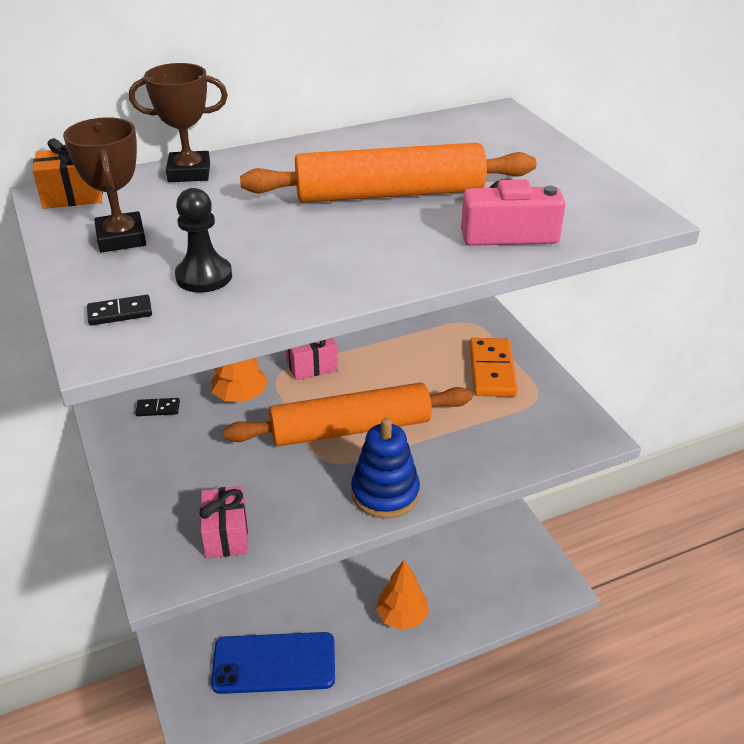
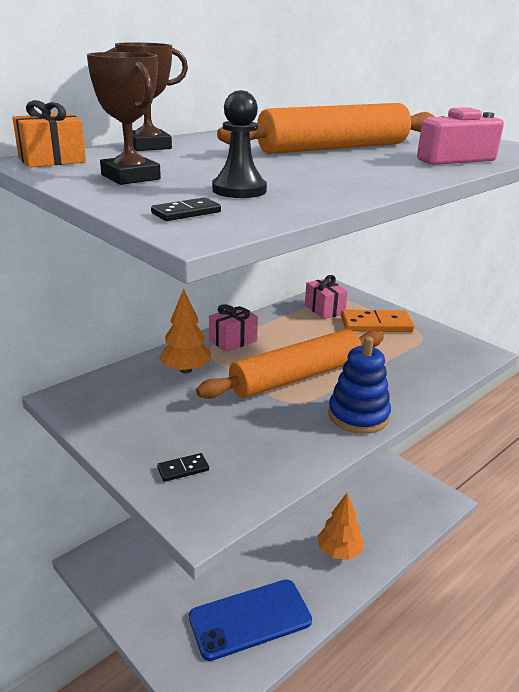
camera: 20 degrees left, 10 degrees down
black domino [136,398,180,416] -> black domino moved to [157,453,209,482]
pink gift [199,486,248,558] -> pink gift moved to [305,275,348,319]
orange domino [469,338,518,397] -> orange domino turned 75 degrees counterclockwise [341,310,414,332]

